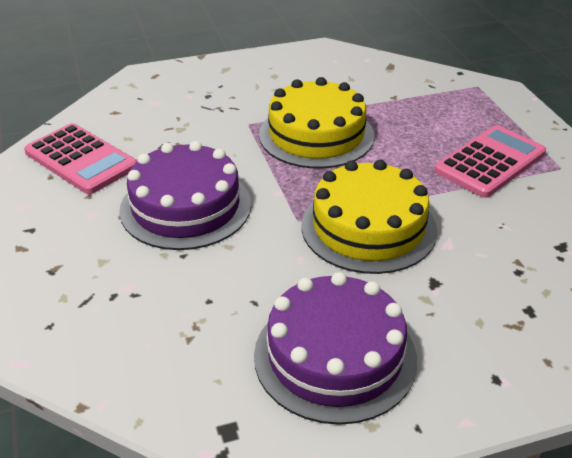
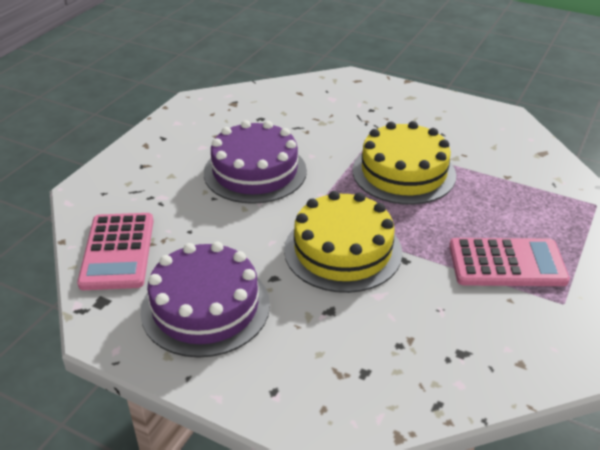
camera: 45 degrees right, 0 degrees up
pink calculator [24,123,137,194] -> pink calculator moved to [77,213,154,290]

